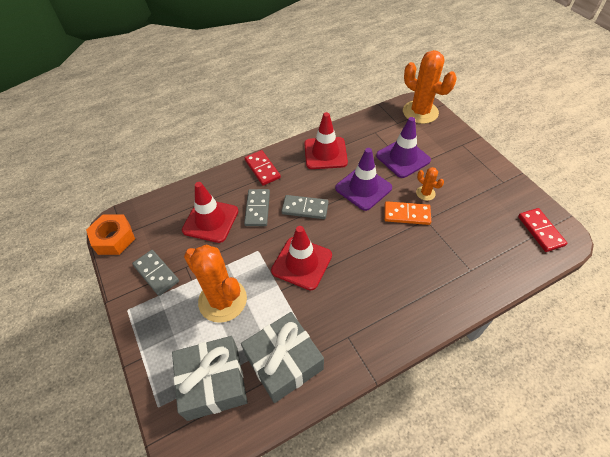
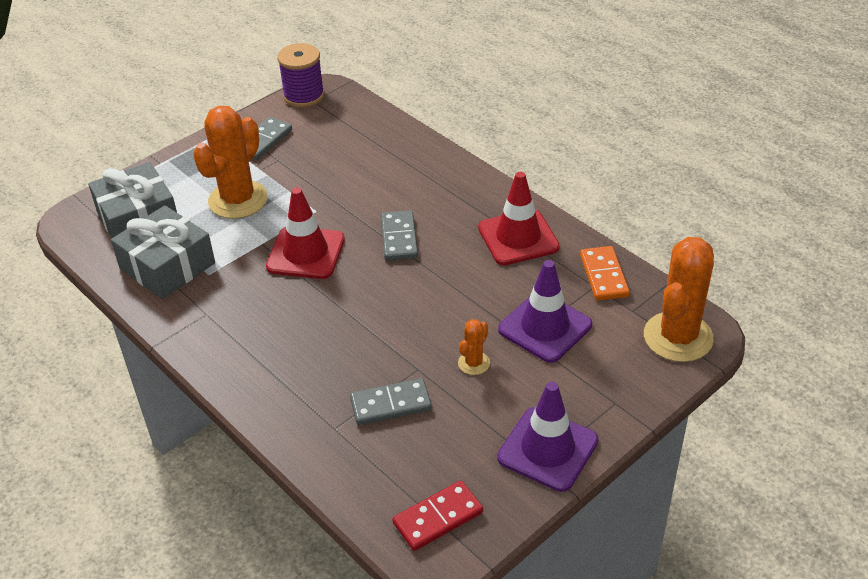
camera: 75 degrees right, 10 degrees down
orange nut [86,215,135,255] -> purple spool [277,43,324,108]
red traffic cone [182,182,238,243] -> none
grey domino [244,189,270,226] -> grey domino moved to [350,378,432,425]
red domino [245,150,281,185] -> none
purple traffic cone [335,148,392,211] -> purple traffic cone moved to [497,382,598,492]
orange domino [384,201,431,225] -> orange domino moved to [580,246,630,301]

